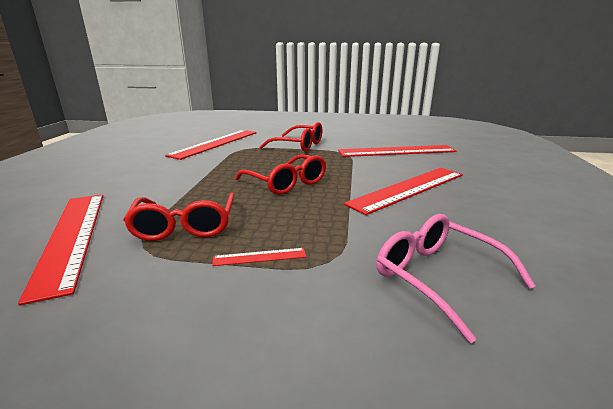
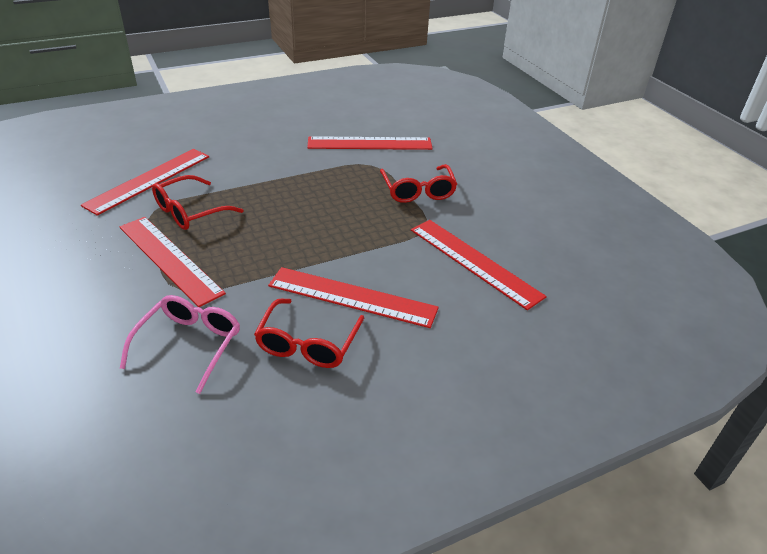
camera: 55 degrees right, 15 degrees up
red ruler [212,248,306,266] -> red ruler [120,217,226,307], size x2.41
red glasses [235,154,326,195] -> red glasses moved to [254,298,364,368]

